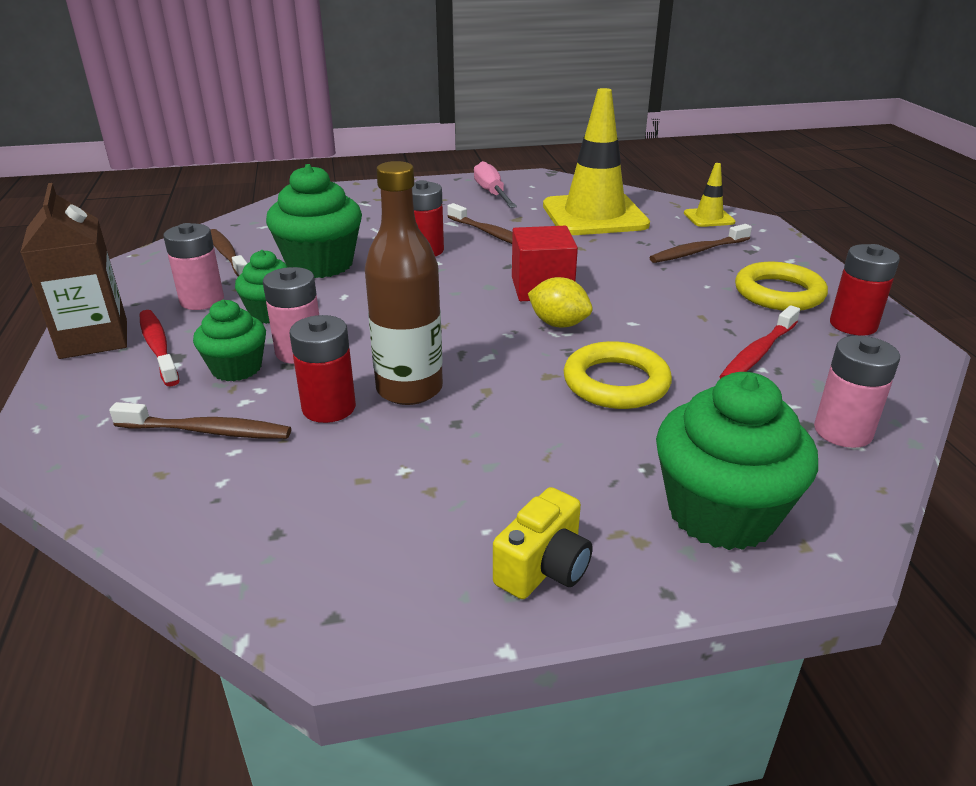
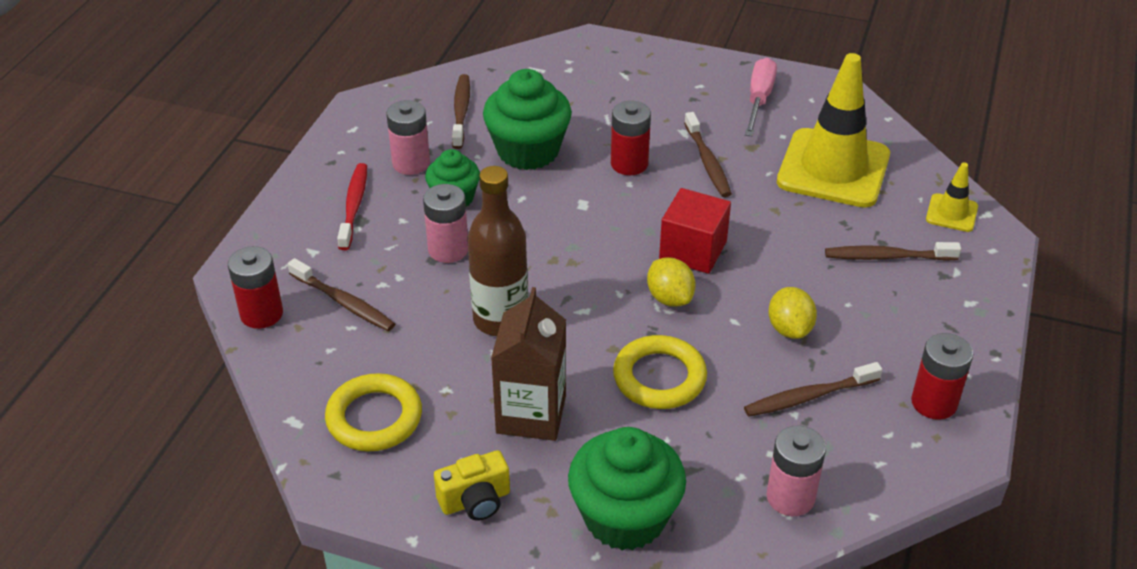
camera: 30 degrees right, 10 degrees up
brown carton [21,183,127,359] -> brown carton moved to [491,287,566,441]
green cupcake [193,300,266,381] -> none
red battery [289,315,356,423] -> red battery moved to [228,246,283,329]
red toothbrush [719,305,800,379] -> brown toothbrush [744,362,883,417]
yellow ring [735,262,828,311] -> yellow ring moved to [325,373,422,452]
none -> yellow lemon [768,287,817,339]

